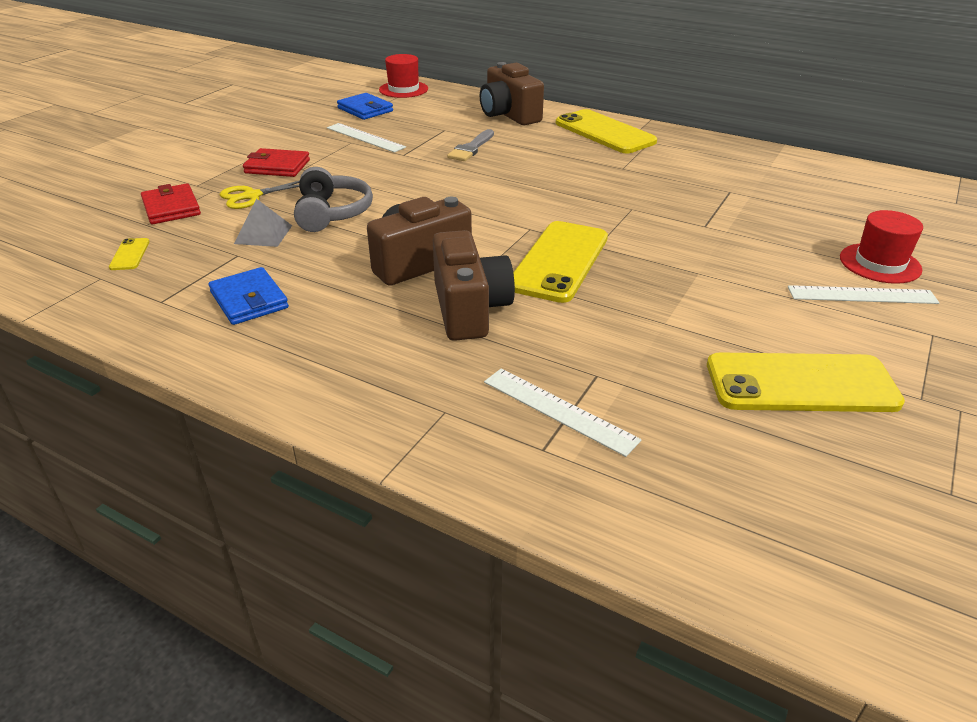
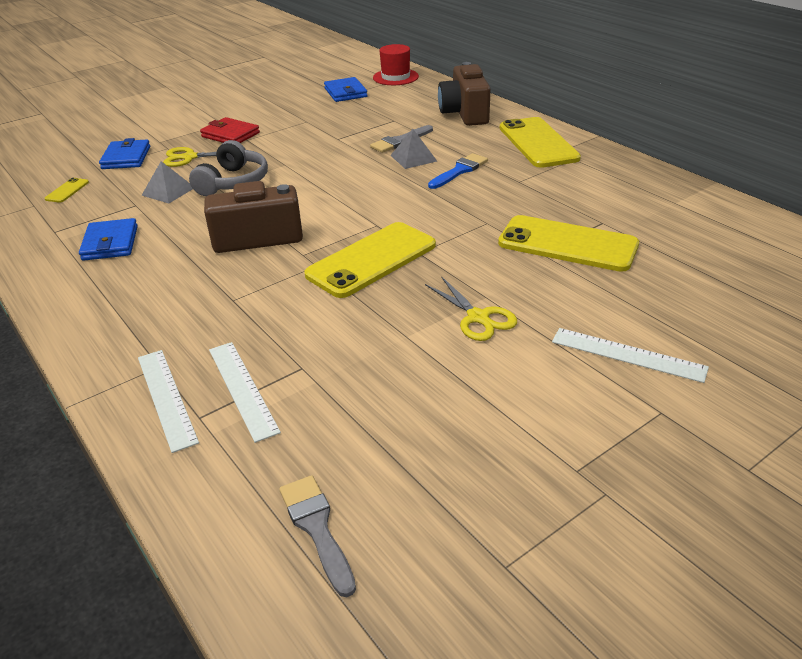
camera: 25 degrees right, 0 degrees up
red wallet [141,183,201,224] -> blue wallet [99,138,150,169]
white ruler [327,123,406,153] -> white ruler moved to [138,350,199,453]
brown camera [433,230,515,341] -> none
yellow phone [707,353,905,412] -> yellow phone moved to [498,215,639,272]
red hat [840,210,923,284] -> none
none -> grey brush [279,475,356,597]
none -> grey pyramid [390,129,437,169]
none -> yellow scissors [425,276,517,341]
none -> blue brush [428,153,488,189]

